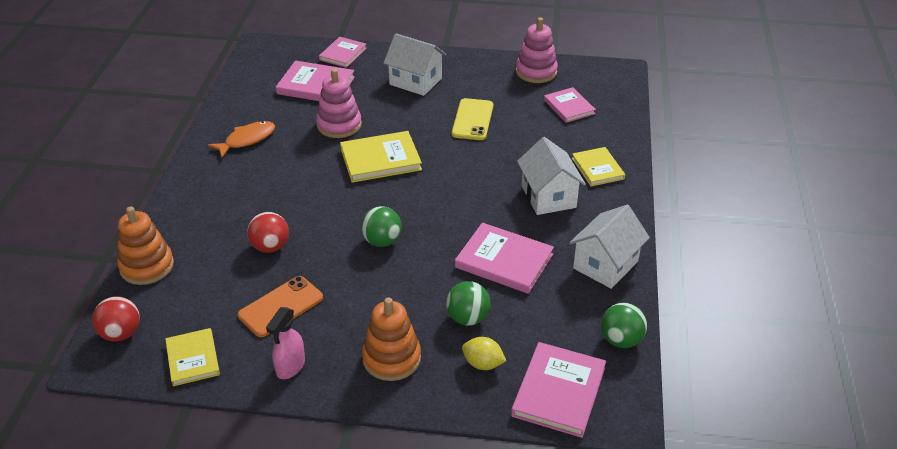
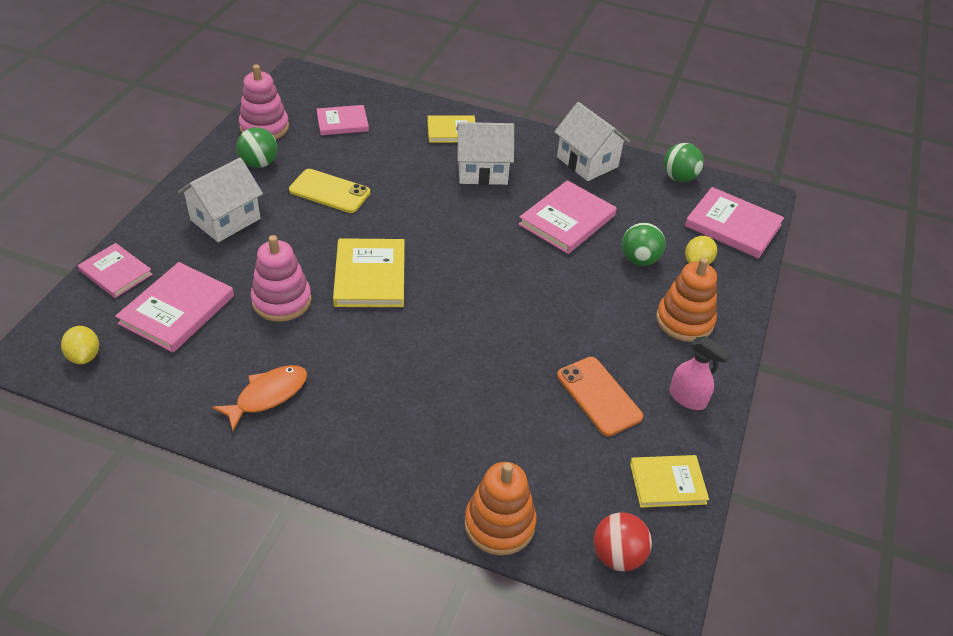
camera: 80 degrees left, 5 degrees up
orange fish [208,121,275,158] -> orange fish turned 75 degrees clockwise [212,365,307,431]
red ball [247,212,289,253] -> none
green ball [361,206,402,247] -> green ball moved to [237,127,278,168]
none -> yellow lemon [61,326,99,365]

